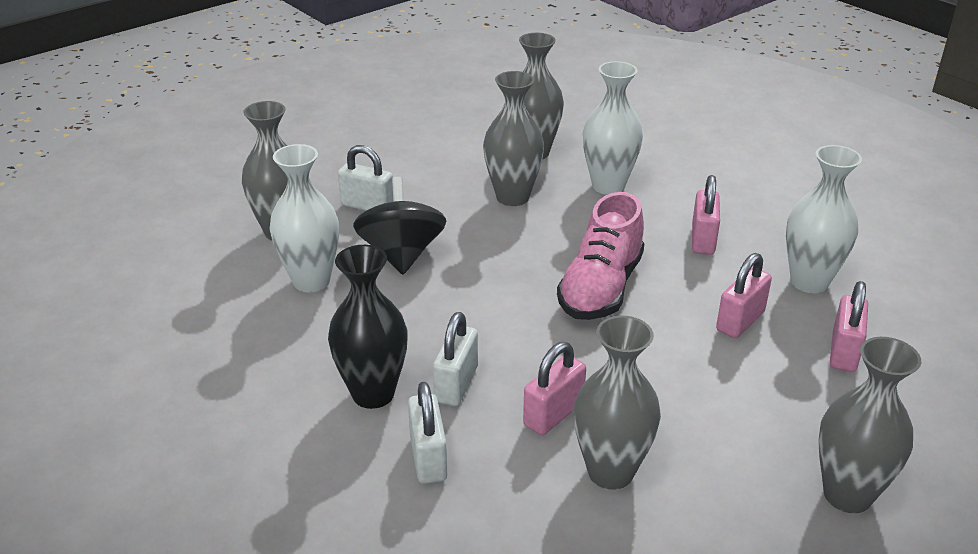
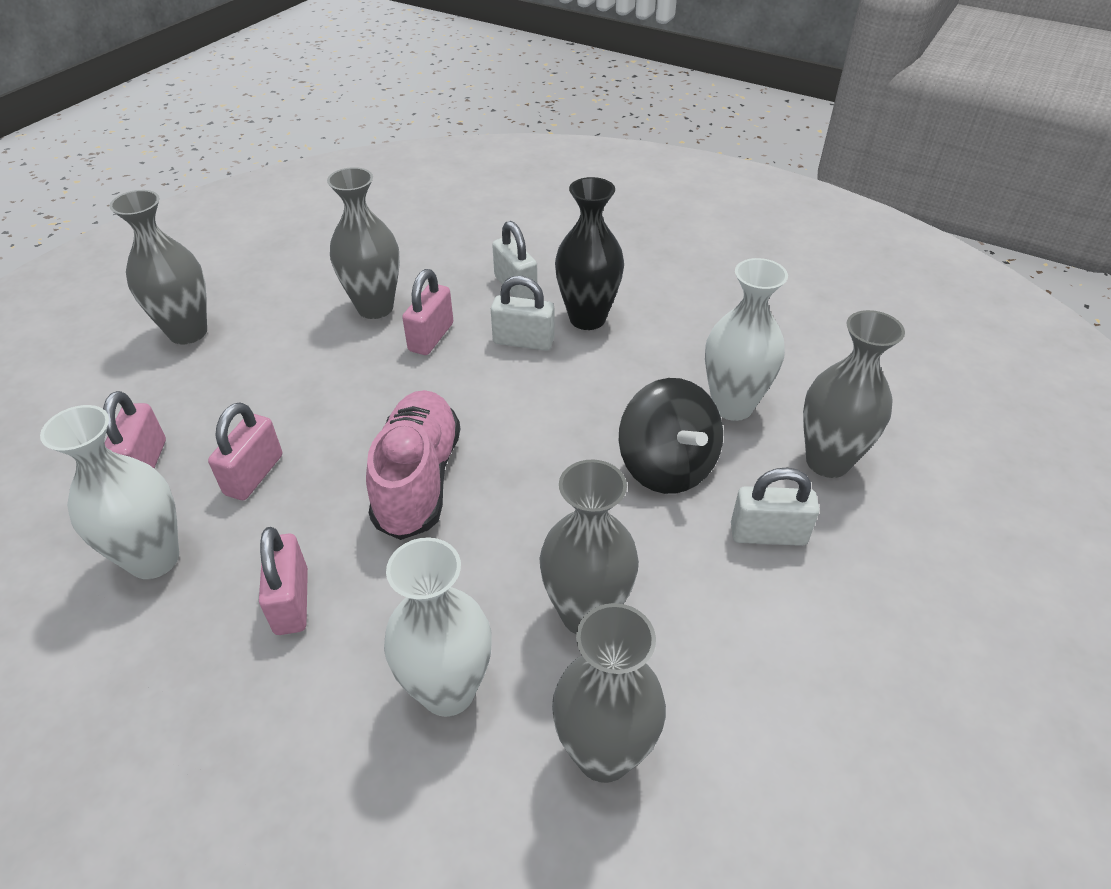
camera: 160 degrees right, 10 degrees up
white padlock [433,312,478,406] -> white padlock turned 75 degrees counterclockwise [491,276,554,351]

